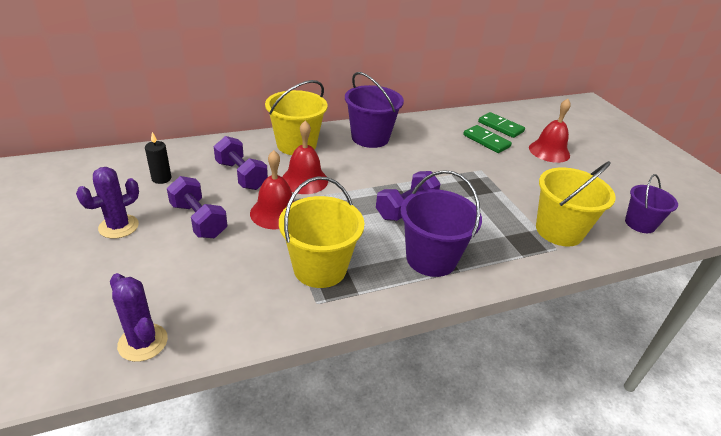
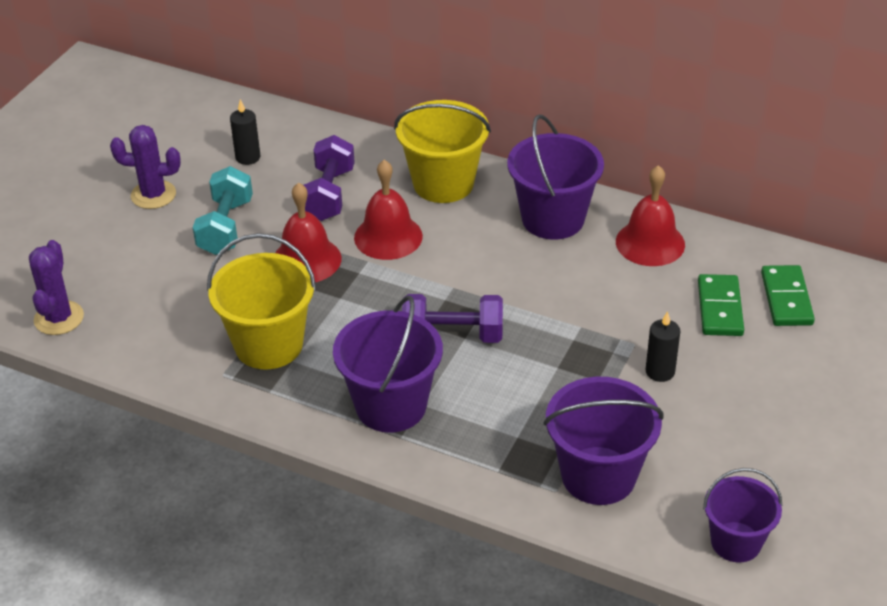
camera: 50 degrees right, 5 degrees up
purple dumbbell [167,176,228,238] -> turquoise dumbbell [193,166,253,255]
red bell [529,99,571,163] -> red bell moved to [616,165,685,266]
yellow bucket [536,161,616,247] -> purple bucket [544,377,664,505]
none -> black candle [645,311,680,382]

